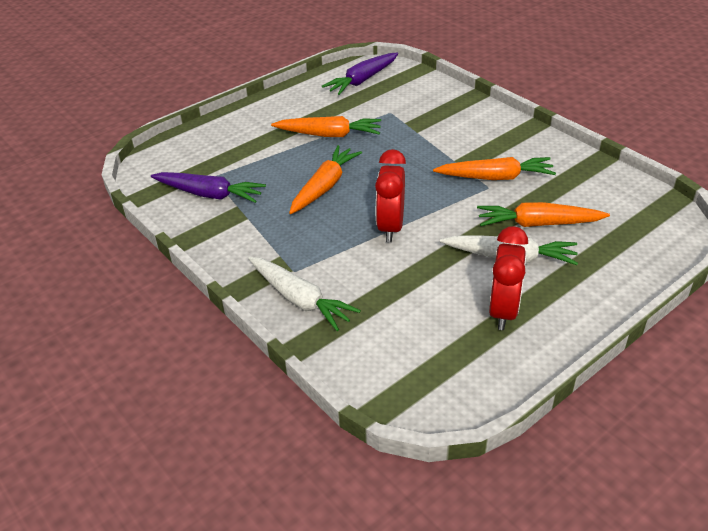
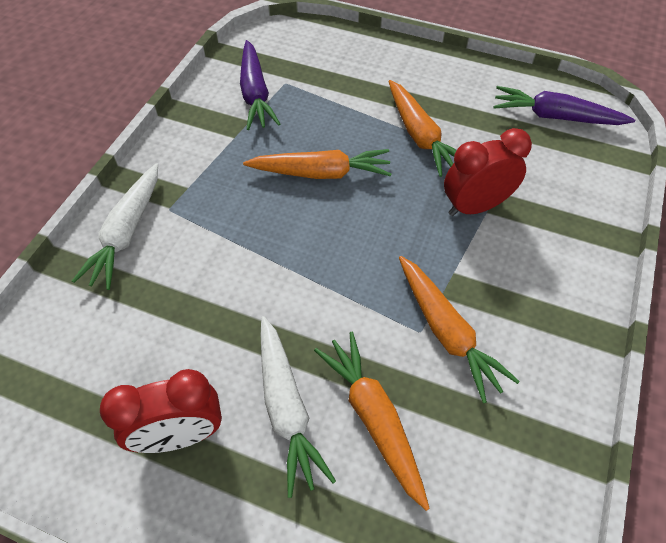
camera: 60 degrees right, 15 degrees up
red clock [375,149,406,242] -> red clock moved to [444,128,532,216]

